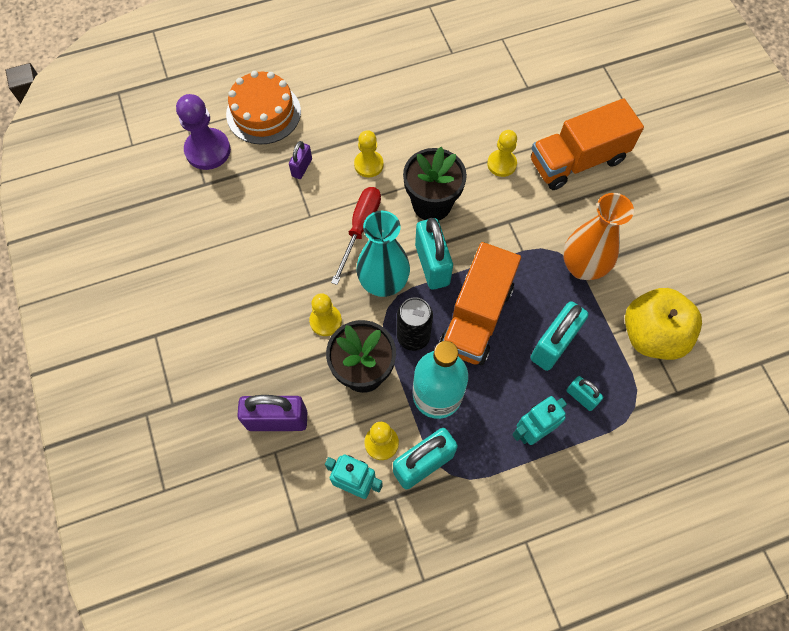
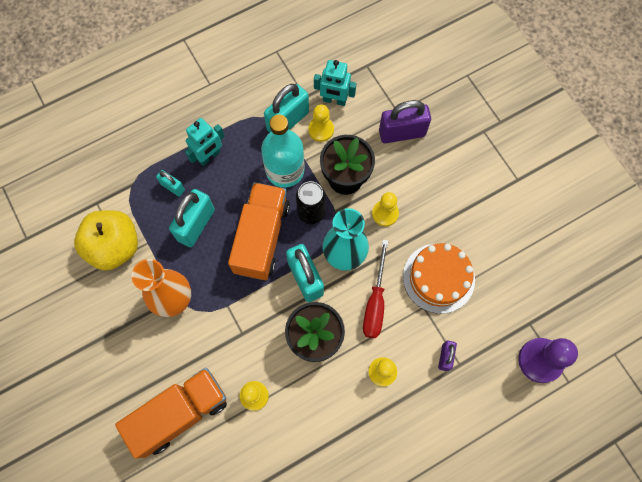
camera: 170 degrees right, 5 degrees up
orange cake [226,71,301,144] -> orange cake moved to [403,243,475,314]

